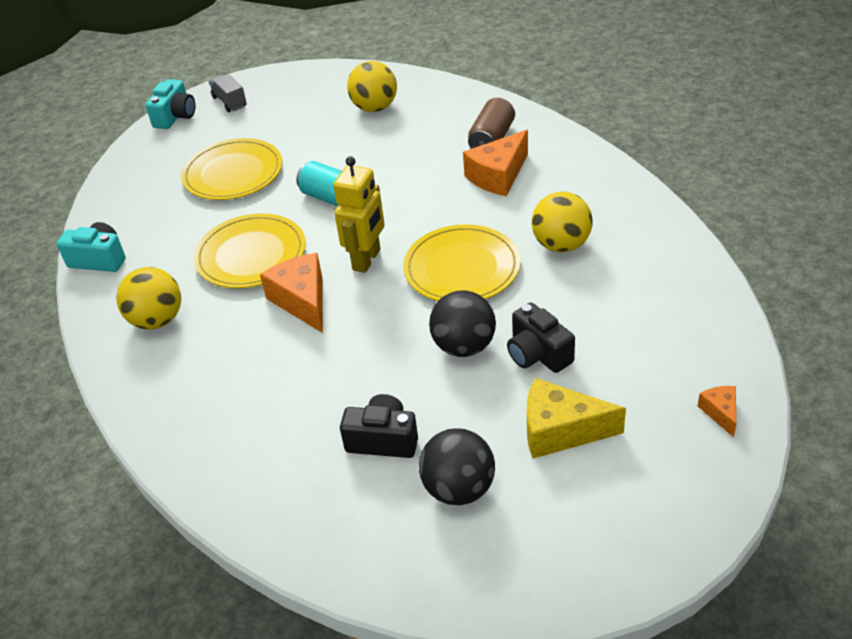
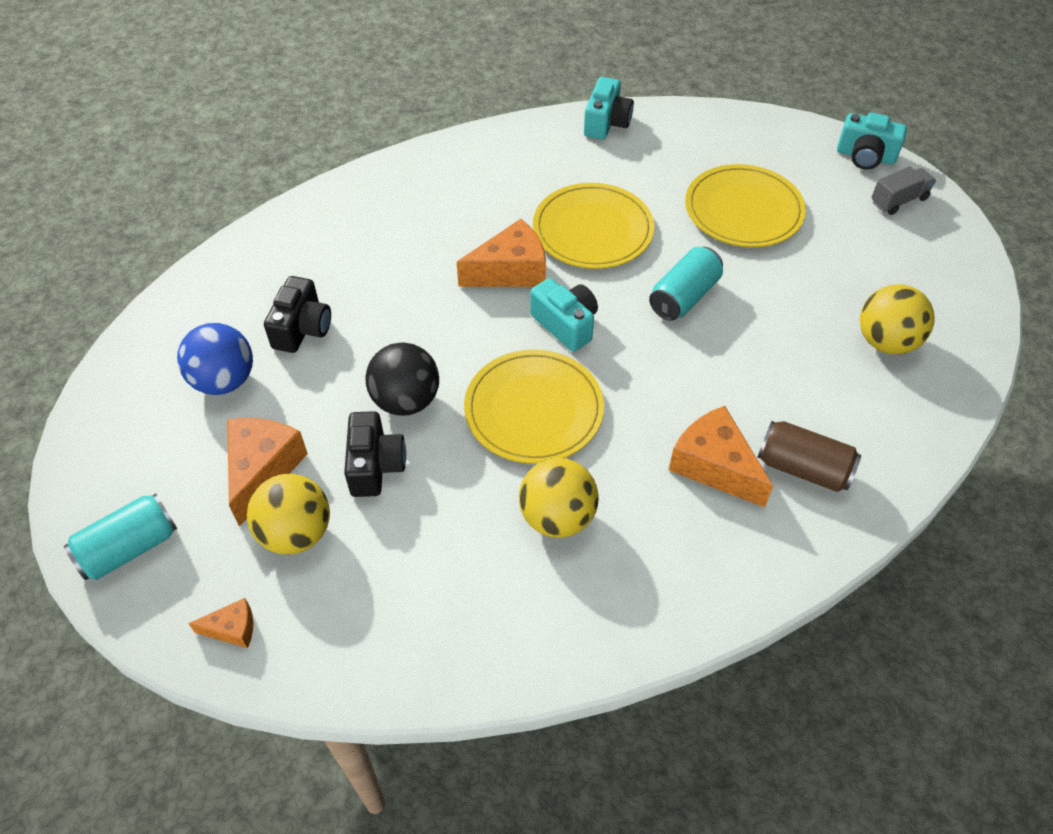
camera: 90 degrees right, 10 degrees up
yellow ball [117,267,181,330] -> yellow ball moved to [247,474,330,554]
yellow robot [333,156,385,273] -> turquoise camera [530,278,598,352]
black ball [419,428,495,505] -> blue ball [177,323,253,395]
black camera [507,302,575,373] -> black camera turned 120 degrees clockwise [344,411,406,497]
yellow cheese [527,378,626,459] -> orange cheese [227,418,308,527]
none -> turquoise can [64,493,177,580]

